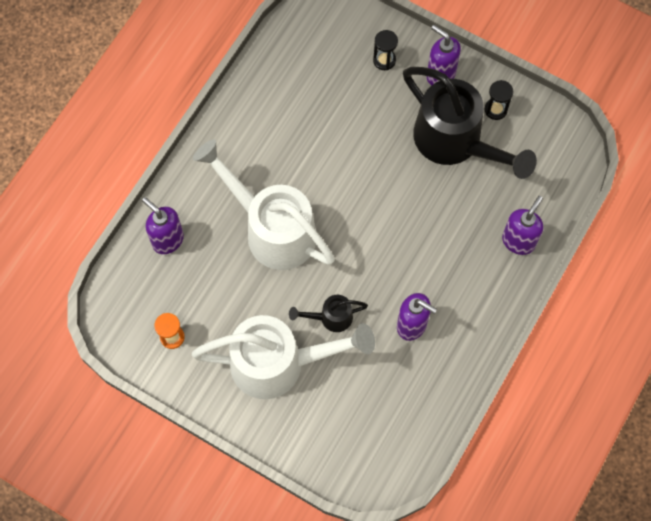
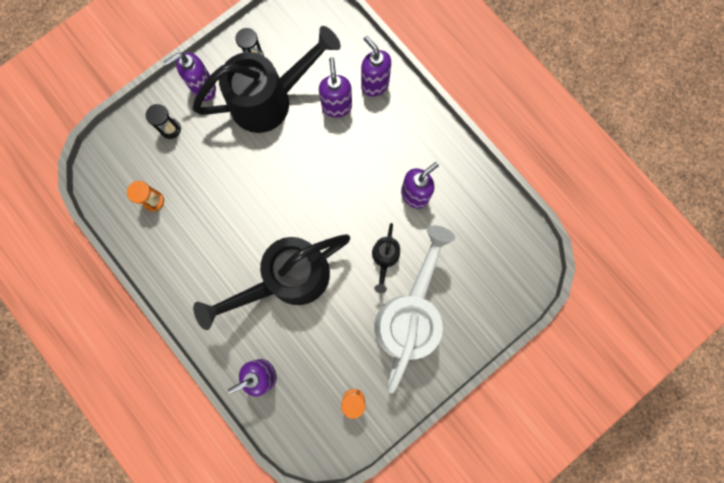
camera: 70 degrees left, 10 degrees up
white watering can [193,139,335,270] -> black watering can [193,234,350,330]
none -> orange hourglass [127,181,164,212]
none -> purple soap dispenser [319,57,352,118]

